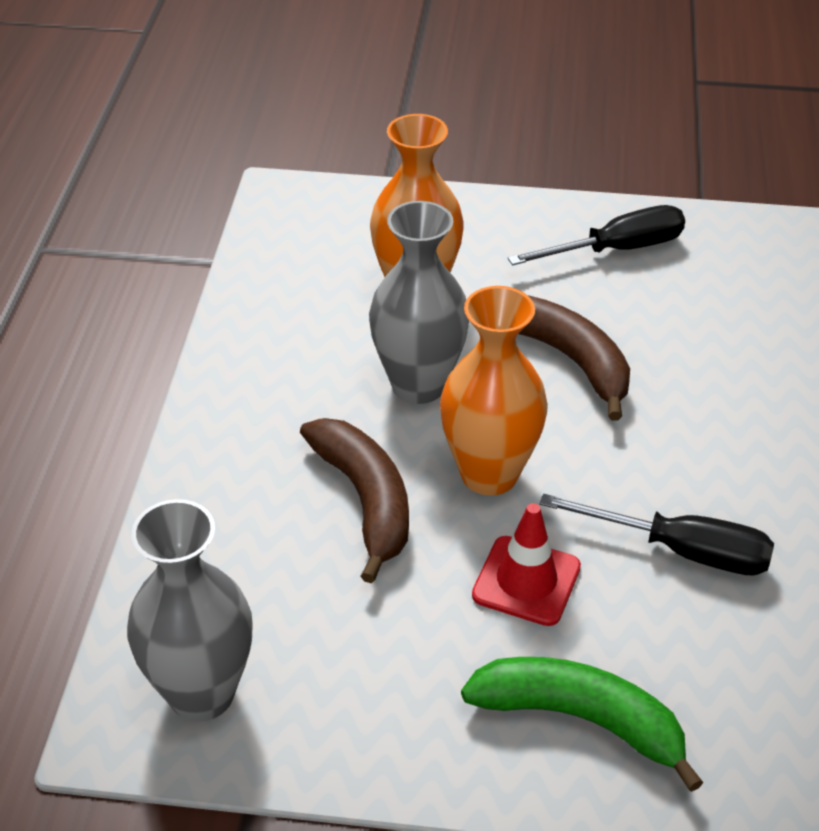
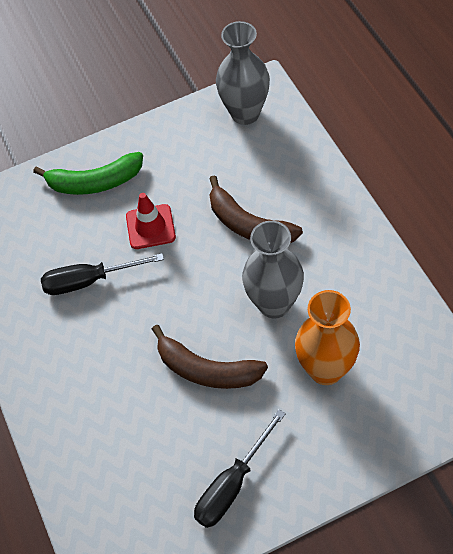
camera: 155 degrees right, 15 degrees up
orange vase [440,286,548,496] -> none

